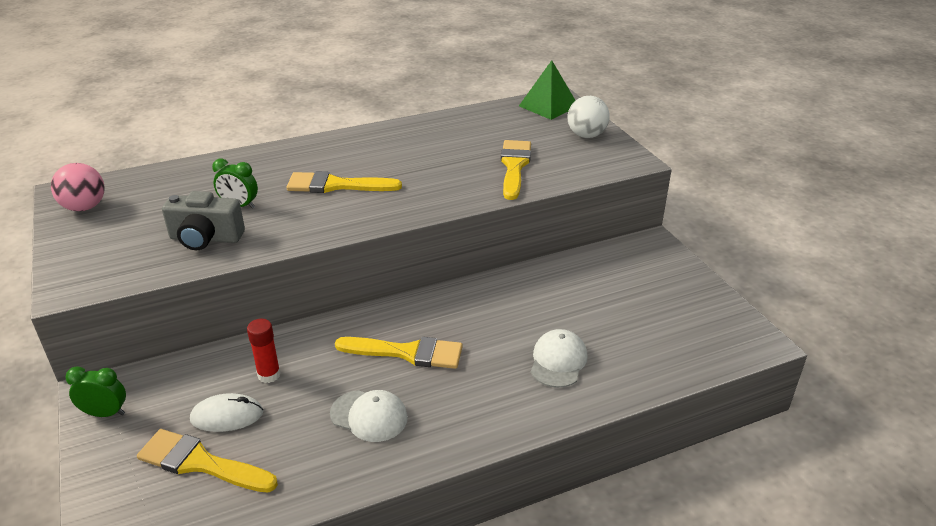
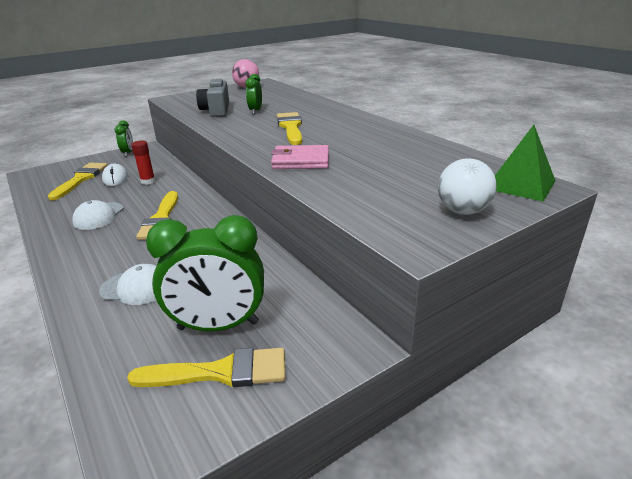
camera: 80 degrees right, 5 degrees down
yellow brush [501,140,531,200] -> yellow brush moved to [127,348,286,387]
none -> green clock [146,215,264,331]
none -> pink wallet [271,145,329,169]

